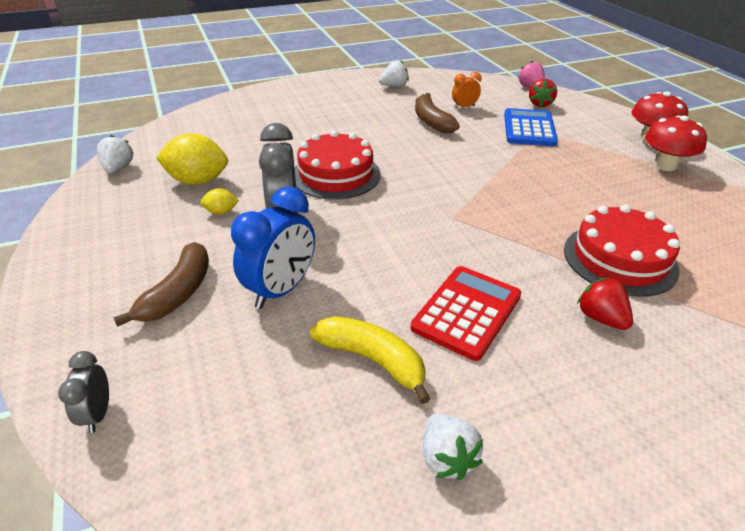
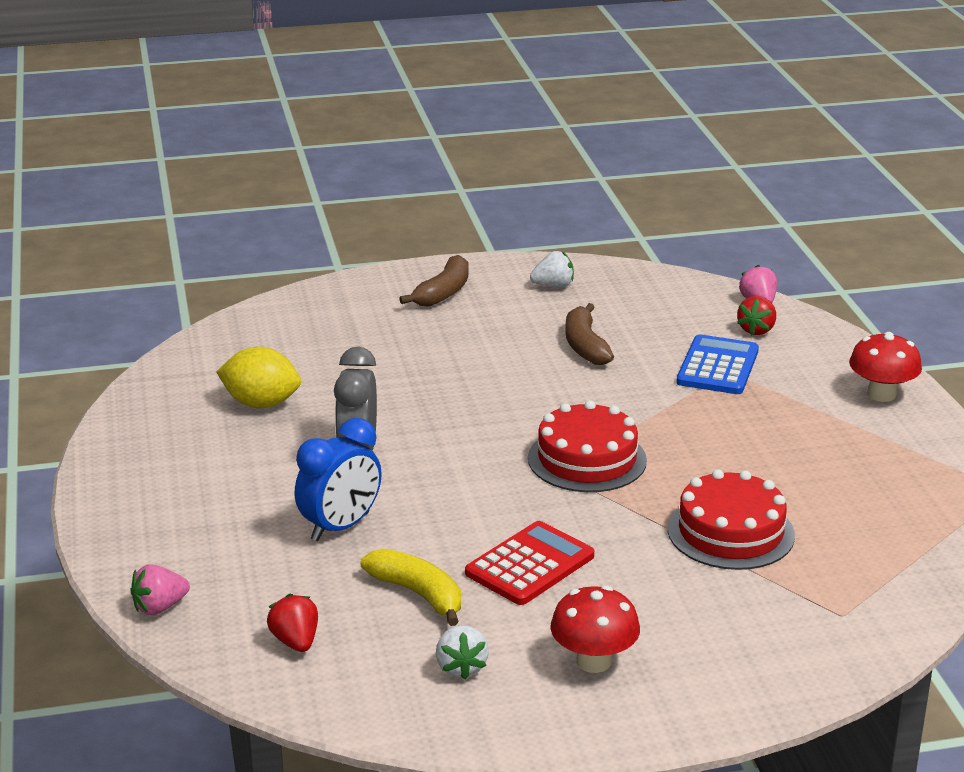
camera: 10 degrees right, 10 degrees down
grey clock [58,351,109,433] -> pink strawberry [130,564,190,615]
white strawberry [97,135,134,173] -> none
brown banana [113,242,209,327] -> brown banana moved to [399,255,469,307]
yellow lemon [200,188,239,215] -> none
red cake [295,131,381,199] -> red cake moved to [528,400,647,492]
orange clock [452,72,481,109] -> none
red strawberry [577,278,633,330] -> red strawberry moved to [267,594,318,652]
red mushroom [645,115,707,171] -> red mushroom moved to [550,585,640,673]

